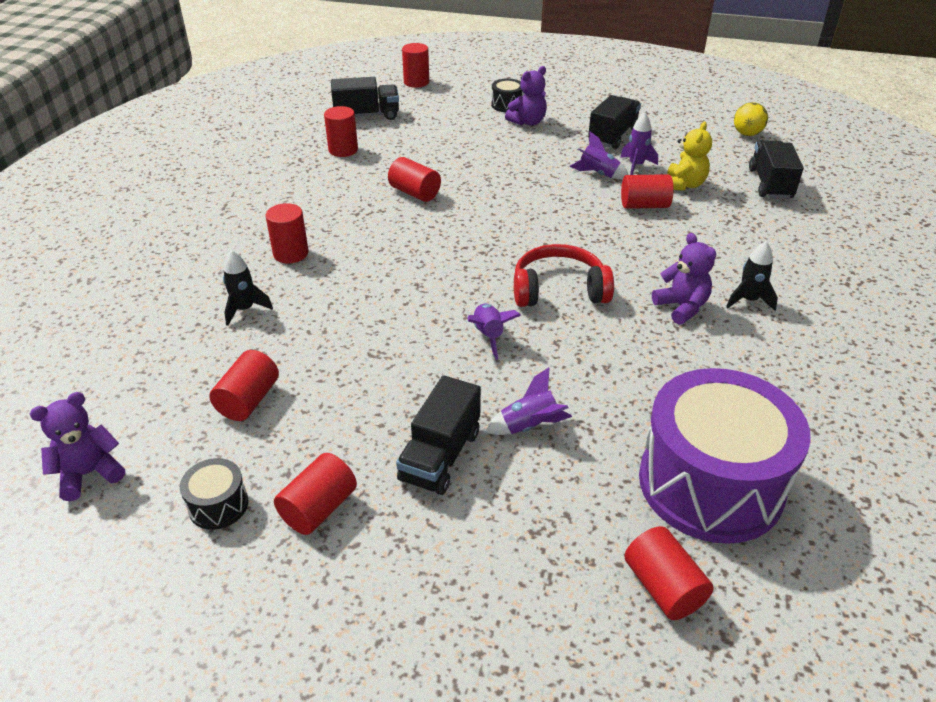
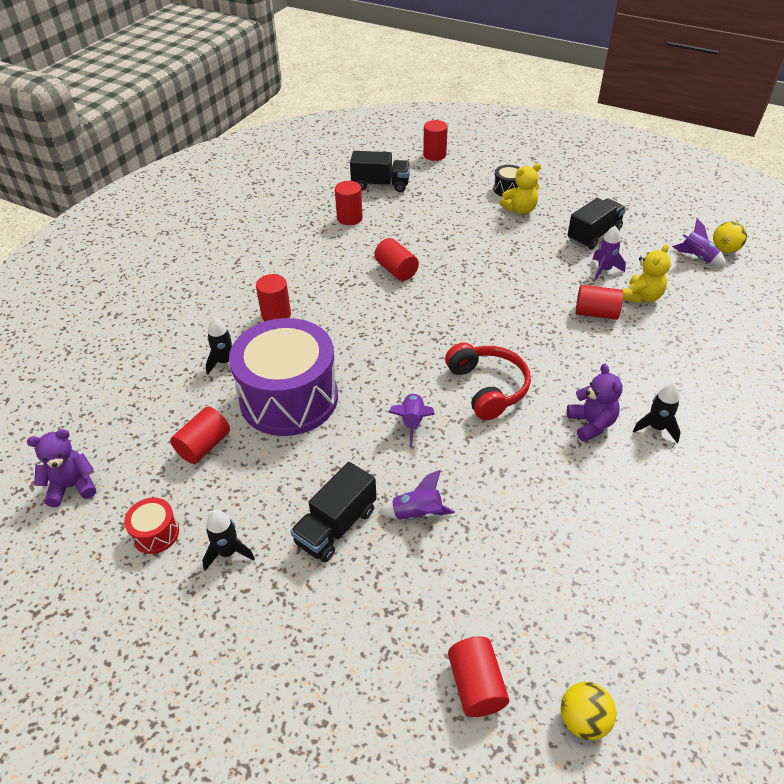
camera: 15 degrees right, 5 degrees up
black drum [180,458,248,530] -> red drum [124,498,179,554]
red cylinder [274,453,357,535] -> black rocket [202,510,255,571]
purple teddy bear [505,66,547,126] -> yellow teddy bear [500,163,541,214]
red headphones [514,244,614,307] -> red headphones turned 60 degrees clockwise [445,343,531,420]
purple rocket [569,132,629,180] -> purple rocket moved to [672,219,726,266]
purple drum [639,368,811,544] -> purple drum moved to [229,318,338,436]
black truck [749,140,804,199] -> none
none -> yellow ball [561,682,616,740]

